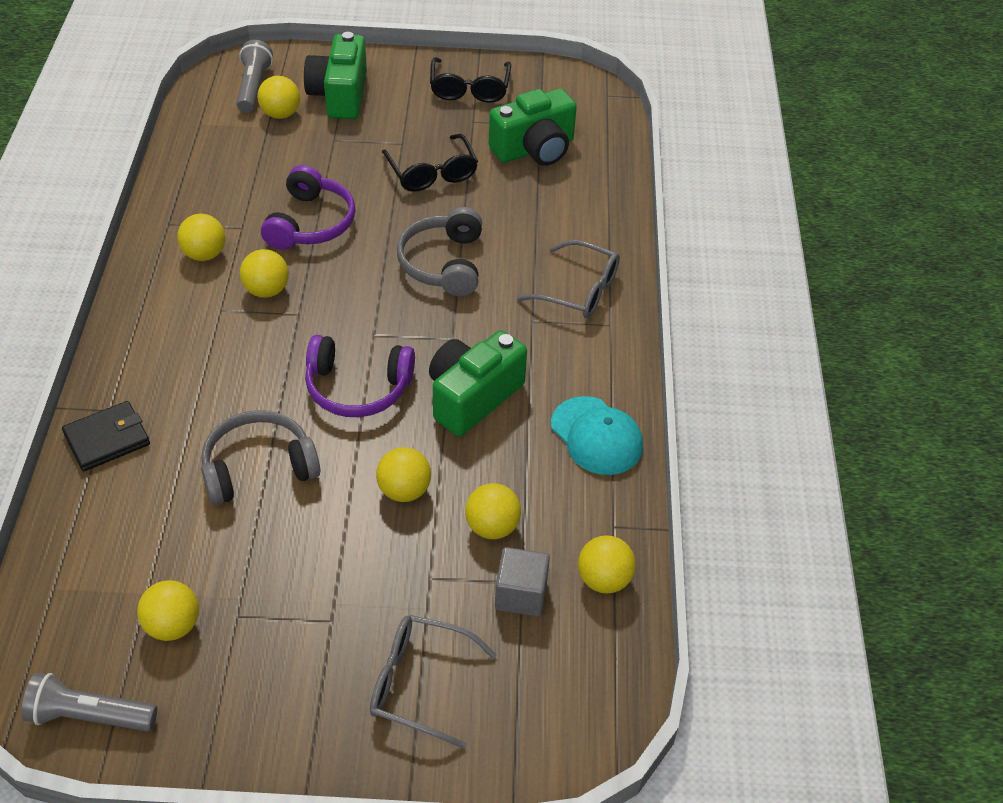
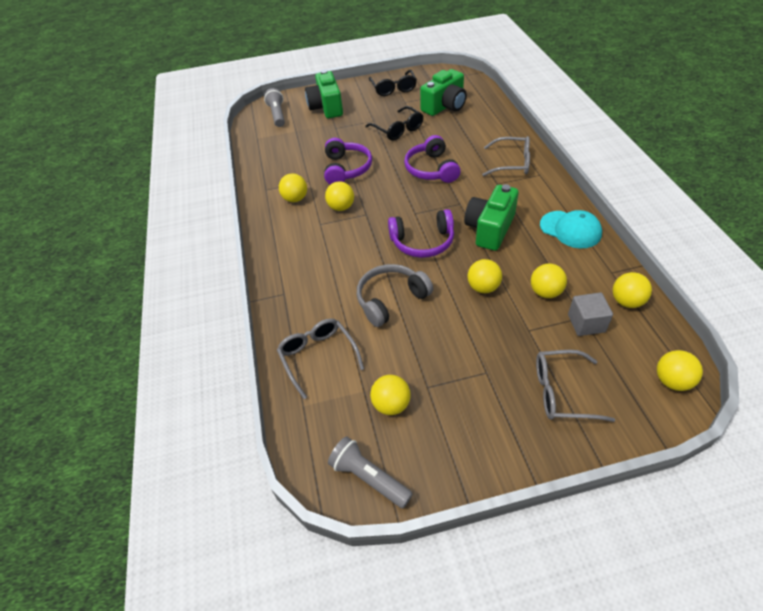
camera: 10 degrees left, 0 degrees up
grey flashlight [21,673,157,731] -> grey flashlight turned 45 degrees clockwise [328,436,413,508]
black wallet [62,401,150,471] -> none
yellow ball [257,76,300,119] -> yellow ball moved to [657,350,703,391]
grey headphones [397,207,482,297] -> purple headphones [404,135,461,183]
none -> grey glasses [277,318,364,399]

